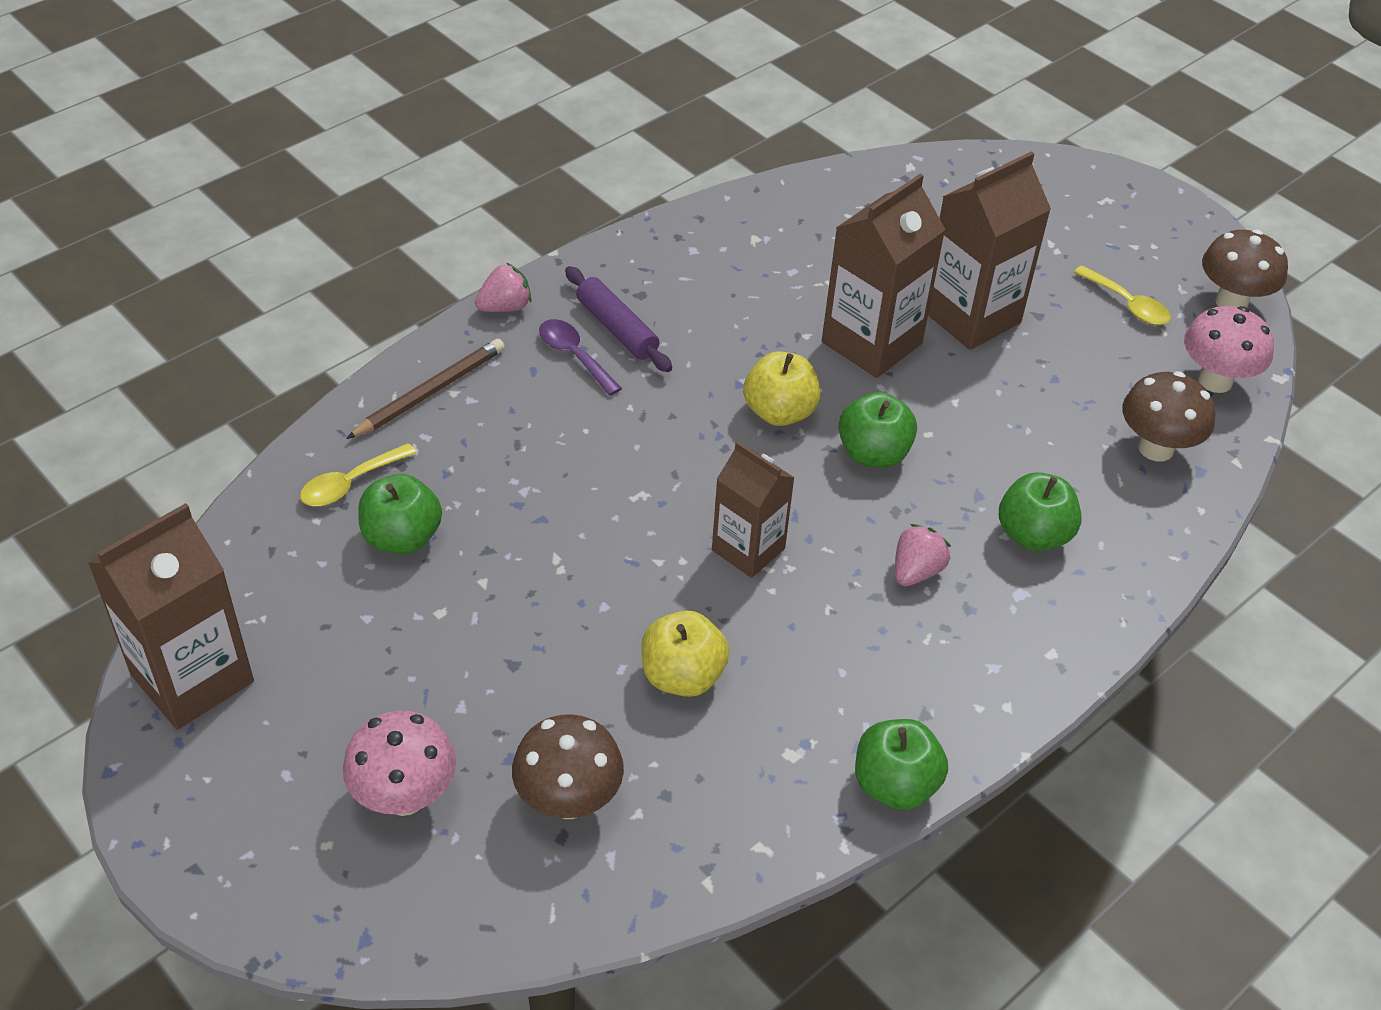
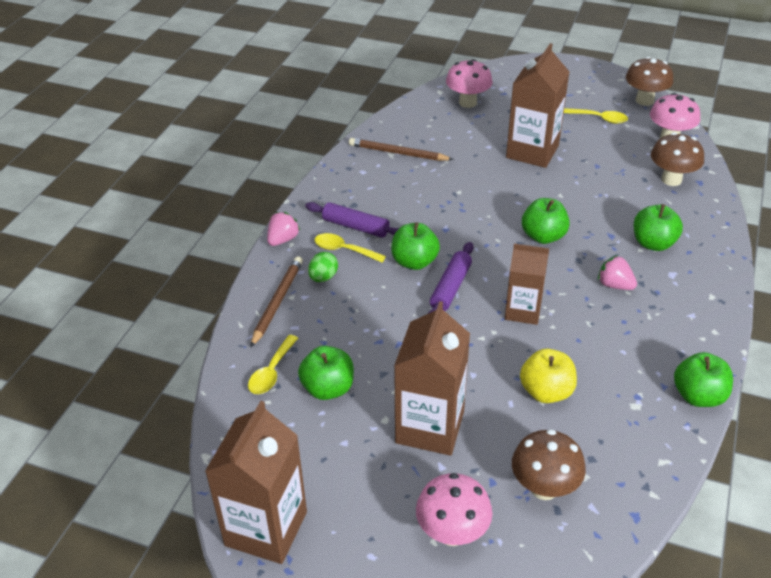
camera: 25 degrees left, 5 degrees down
purple spoon [539,319,622,396] -> yellow spoon [314,233,386,263]
yellow apple [743,351,820,426] -> none
brown carton [822,174,946,378] -> brown carton moved to [394,301,470,456]
pink strawberry [895,524,951,586] -> pink strawberry turned 60 degrees counterclockwise [598,255,637,290]
none -> green egg [308,252,338,282]
none -> brown pencil [349,138,454,161]
none -> green apple [391,222,440,270]
none -> purple rolling pin [428,242,474,314]
none -> pink mushroom [446,59,493,108]

